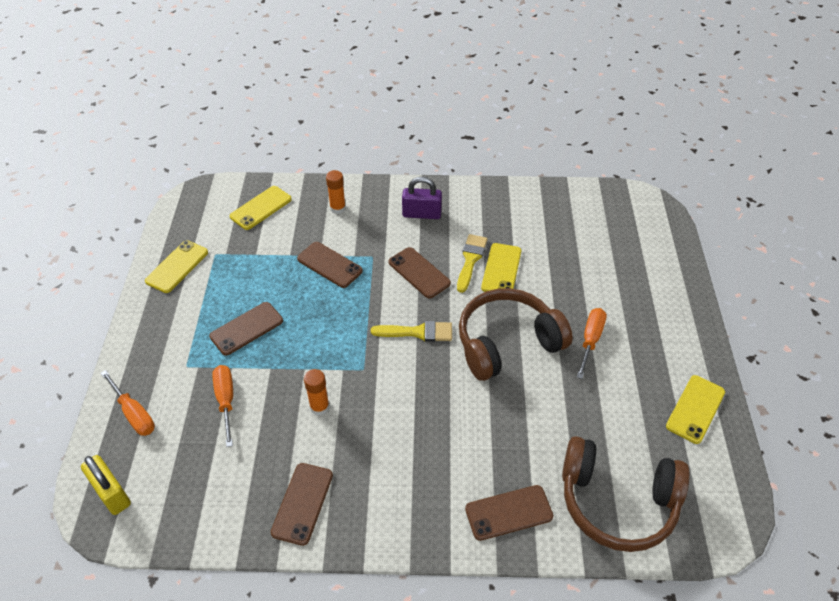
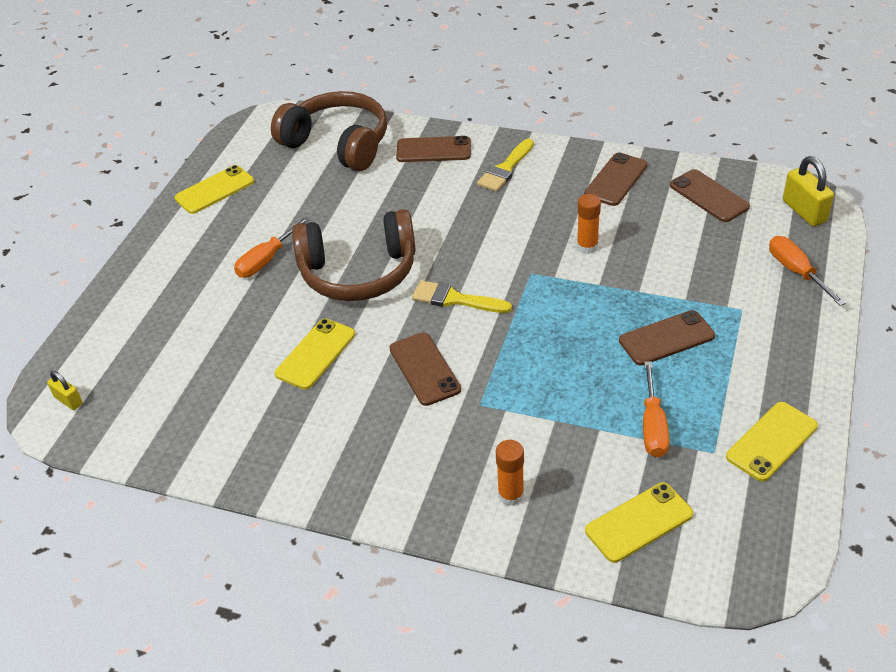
camera: 160 degrees left, 5 degrees down
orange screwdriver [212,365,233,447] -> orange screwdriver moved to [643,361,670,457]
brown phone [297,242,363,288] -> brown phone moved to [670,169,750,222]
purple padlock [402,177,442,219] -> none
yellow brush [457,234,487,293] -> yellow brush moved to [477,138,534,192]
none -> yellow padlock [47,371,83,410]

